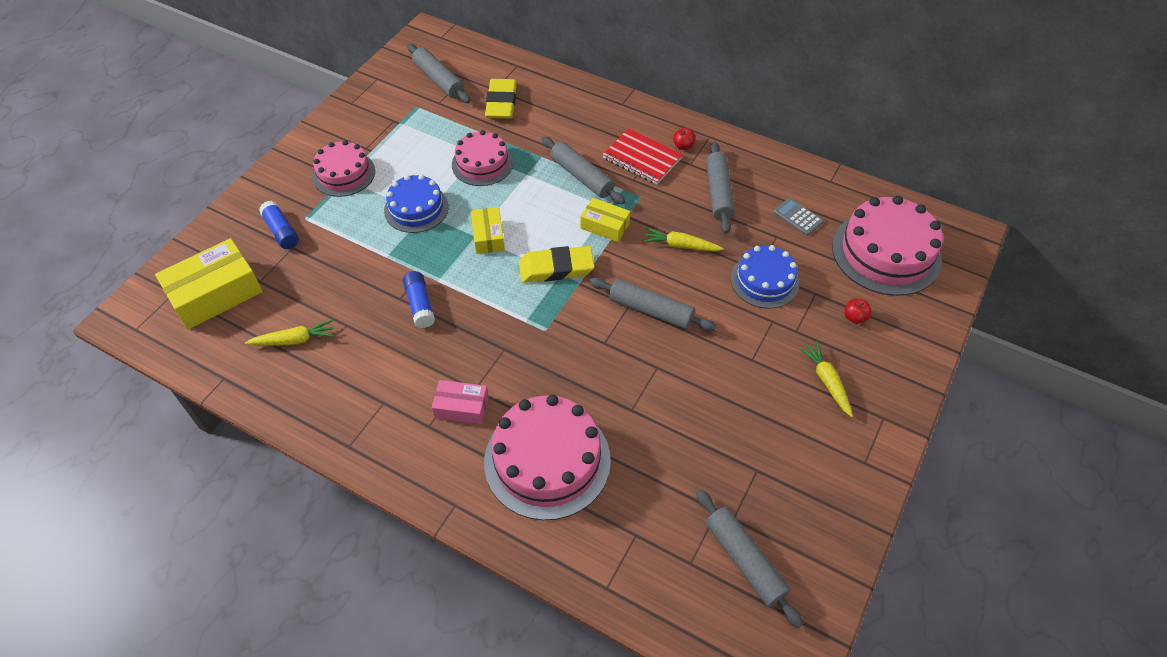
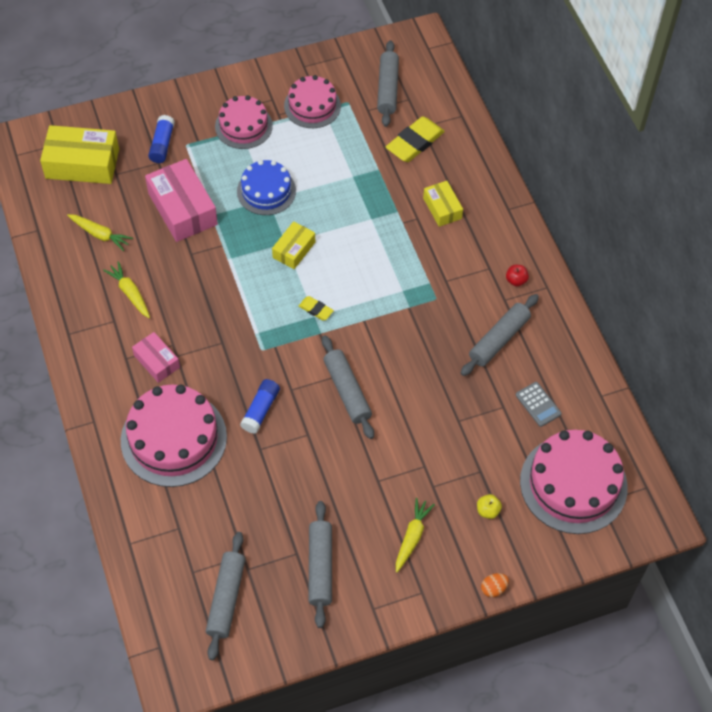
camera: 40 degrees right, 5 degrees up
blue glue stick [403,271,435,328] -> blue glue stick moved to [240,379,280,434]
pink cake [452,130,513,186] -> pink cake moved to [284,75,341,128]
yellow eraser [519,246,595,283] -> yellow eraser [299,296,334,321], size x0.51
grey rolling pin [541,136,625,204] -> grey rolling pin moved to [308,501,332,628]
yellow box [580,198,630,242] -> yellow box moved to [423,181,463,227]
red notebook [602,128,683,185] -> none
yellow carrot [643,228,724,251] -> yellow carrot moved to [103,261,150,318]
blue cake [731,245,799,309] -> none
grey calculator [773,198,824,236] -> grey calculator turned 150 degrees clockwise [516,382,562,427]
red apple [844,299,872,324] -> yellow apple [477,494,502,519]
none -> pink box [145,159,218,242]
none -> orange egg [481,573,509,597]

